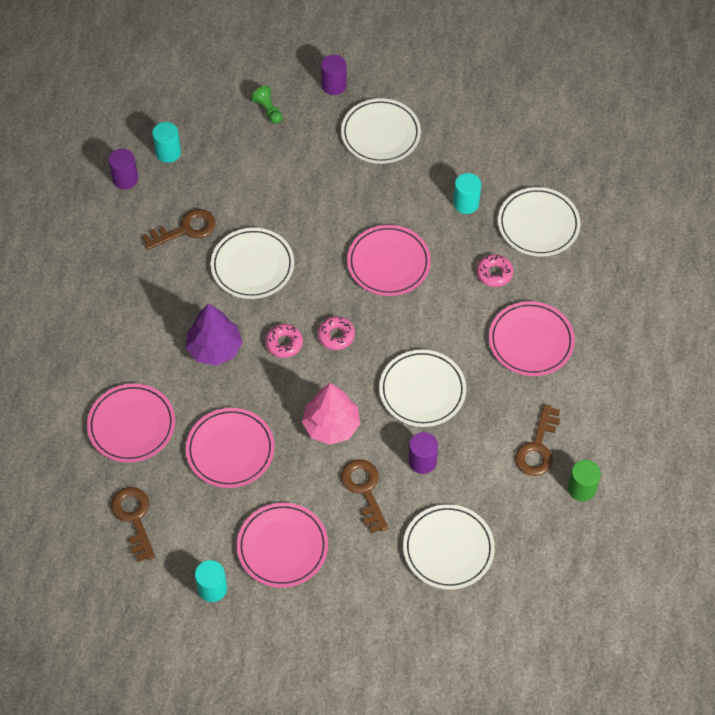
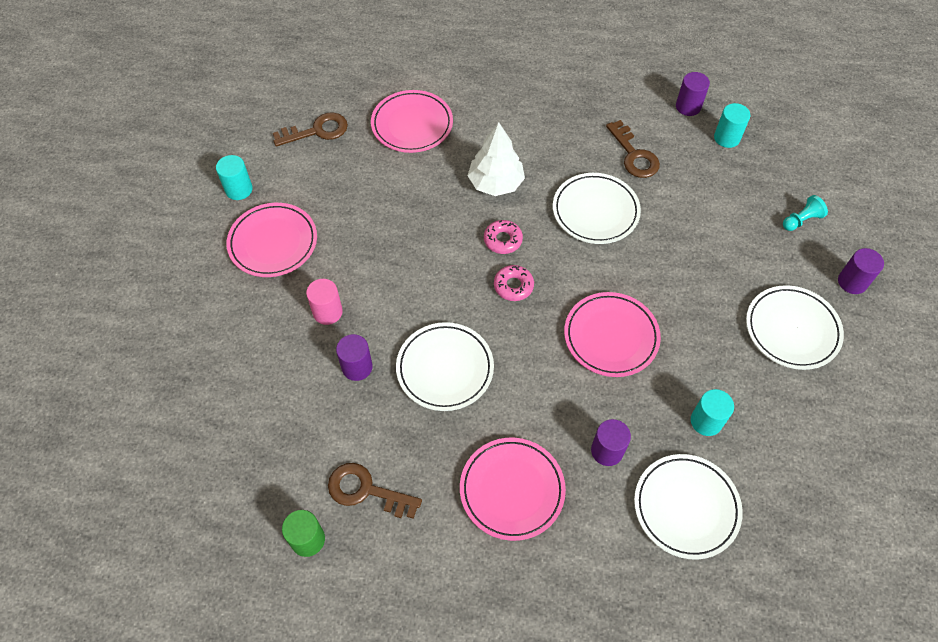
camera: 90 degrees right, 0 degrees up
purple tree [186,303,242,366] -> white tree [467,122,525,196]
pink plate [186,408,275,488] -> none
green pawn [251,86,282,124] -> turquoise pawn [783,195,828,231]
pink tree [302,383,360,445] -> none
brown key [341,459,388,533] -> pink cylinder [306,279,343,325]
white plate [403,504,495,590] -> none
pink donut [477,254,513,287] -> purple cylinder [591,419,631,466]

